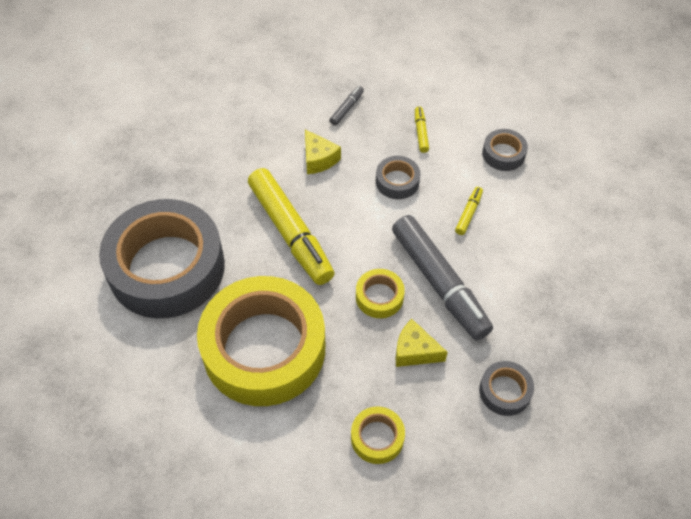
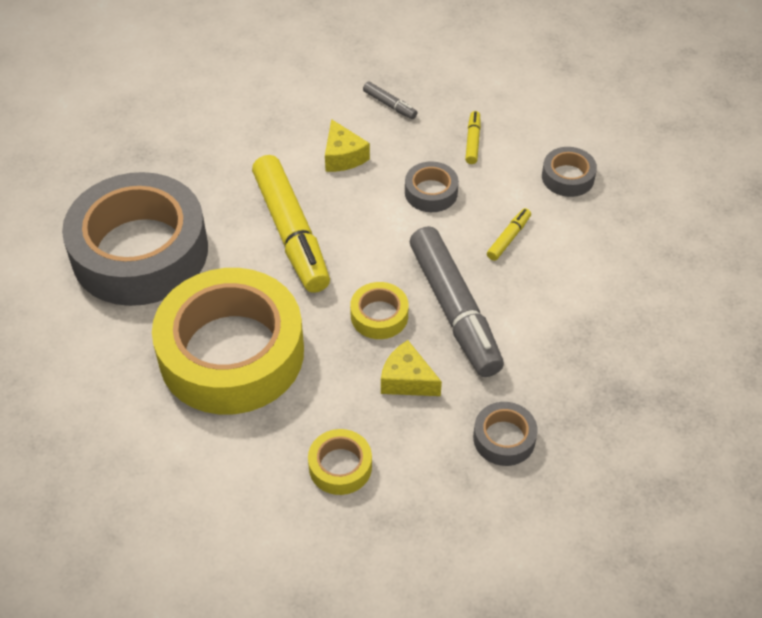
camera: 10 degrees right, 5 degrees down
grey marker [329,86,364,126] -> grey marker turned 90 degrees clockwise [363,82,417,119]

